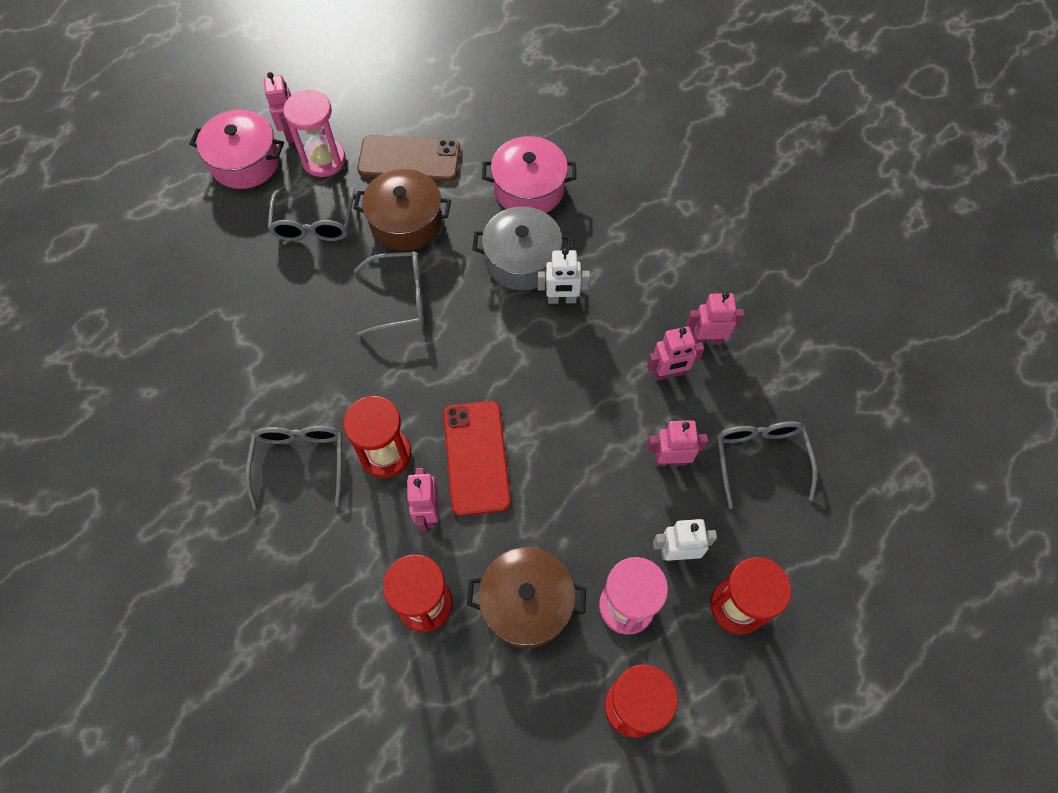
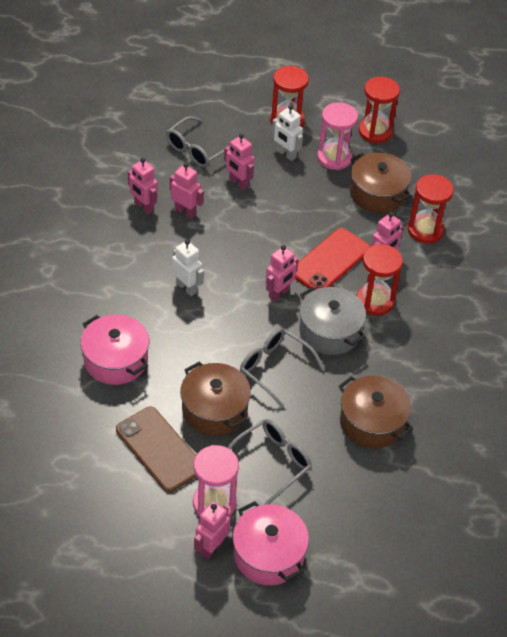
camera: 135 degrees left, 15 degrees down
grey glasses [245,426,342,509] -> none
grey pot [472,207,572,290] -> grey pot moved to [299,287,366,355]
none -> pink robot [266,245,299,301]
none -> brown pot [339,376,413,449]

